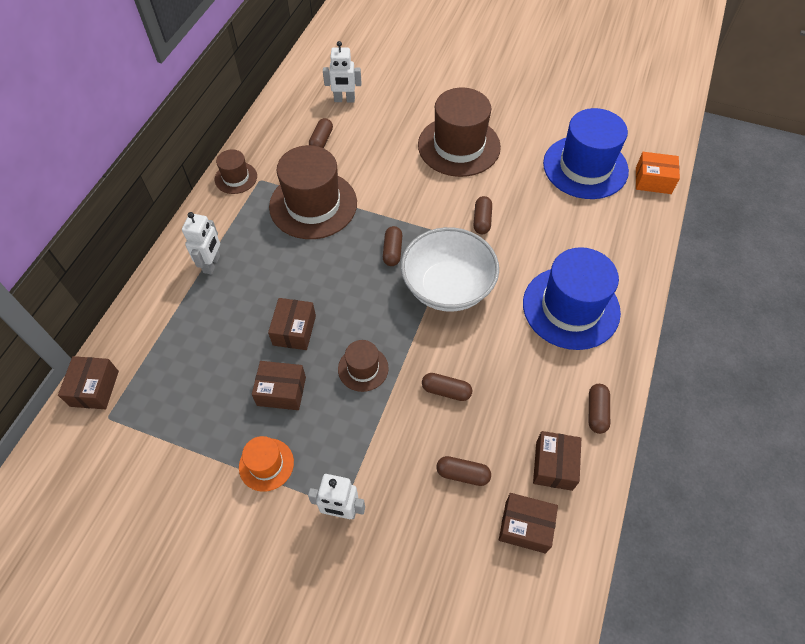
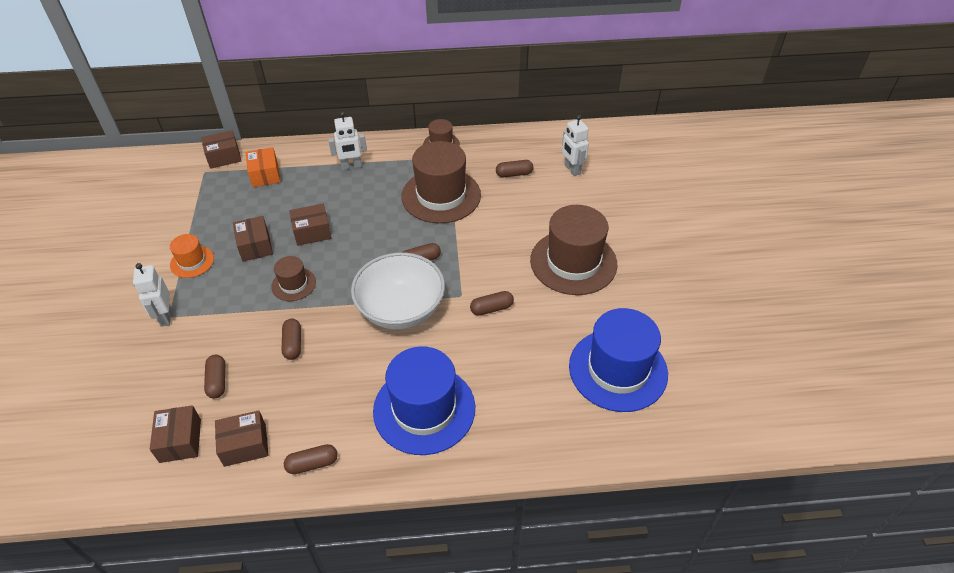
camera: 65 degrees right, 10 degrees down
orange box [636,152,680,194] -> orange box moved to [246,147,280,187]

